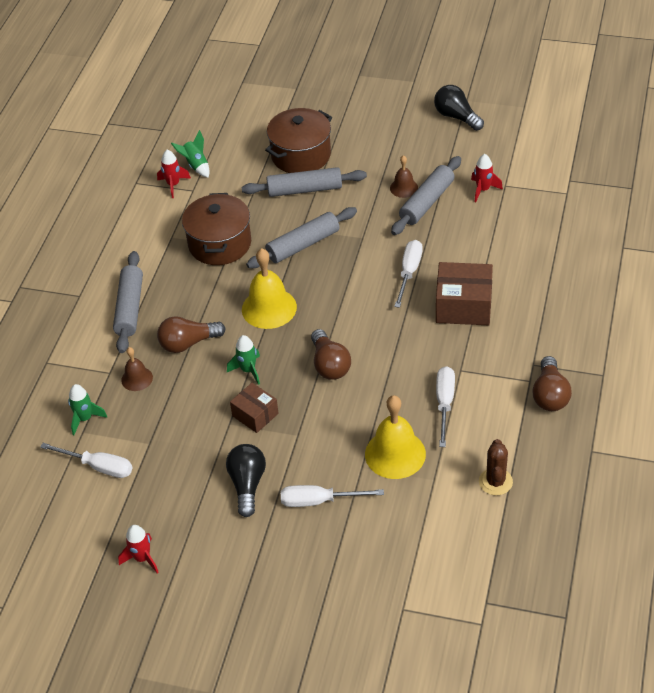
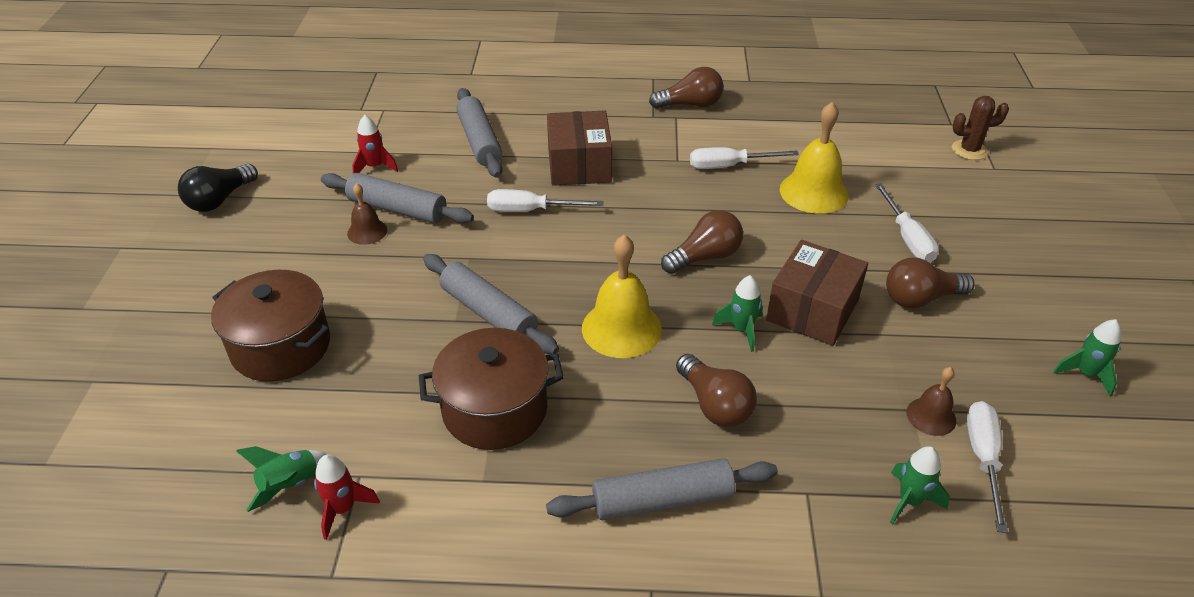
camera: 105 degrees left, 5 degrees down
red rocket [118,525,159,573] -> green rocket [1053,319,1121,397]
brown bell [121,347,153,391] -> brown bell moved to [906,367,956,436]
black light bulb [226,444,266,517] -> brown light bulb [886,258,975,308]
brown box [230,383,279,433] -> brown box [766,240,868,346], size x1.64
grey rolling pin [242,167,367,197] -> grey rolling pin moved to [456,88,503,178]
brown cactus [479,439,513,495] -> brown cactus moved to [952,96,1009,160]

